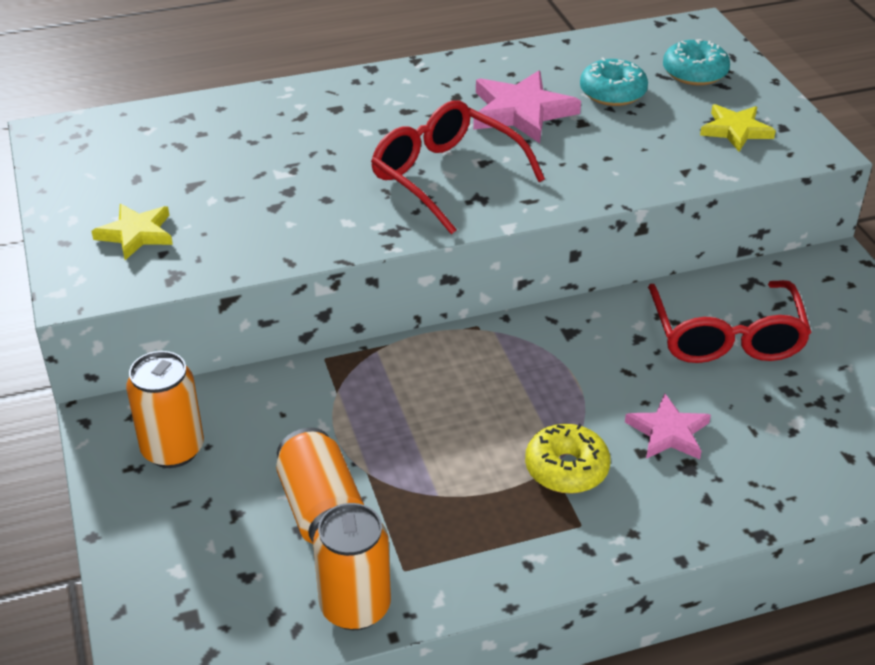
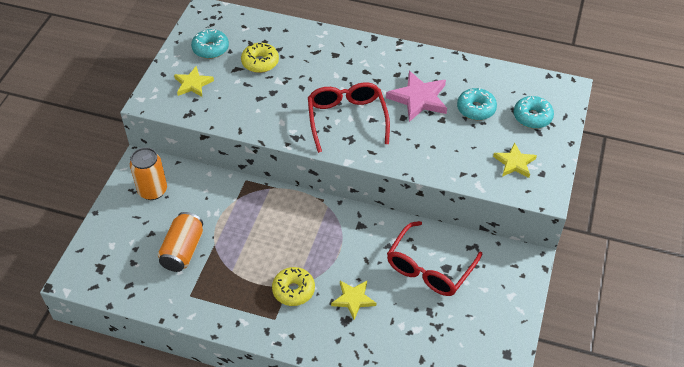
camera: 35 degrees right, 10 degrees up
orange can [313,503,391,630] -> none
pink star [625,393,711,459] -> yellow star [331,281,376,319]
none -> turquoise donut [191,29,229,59]
none -> yellow donut [241,43,279,73]

